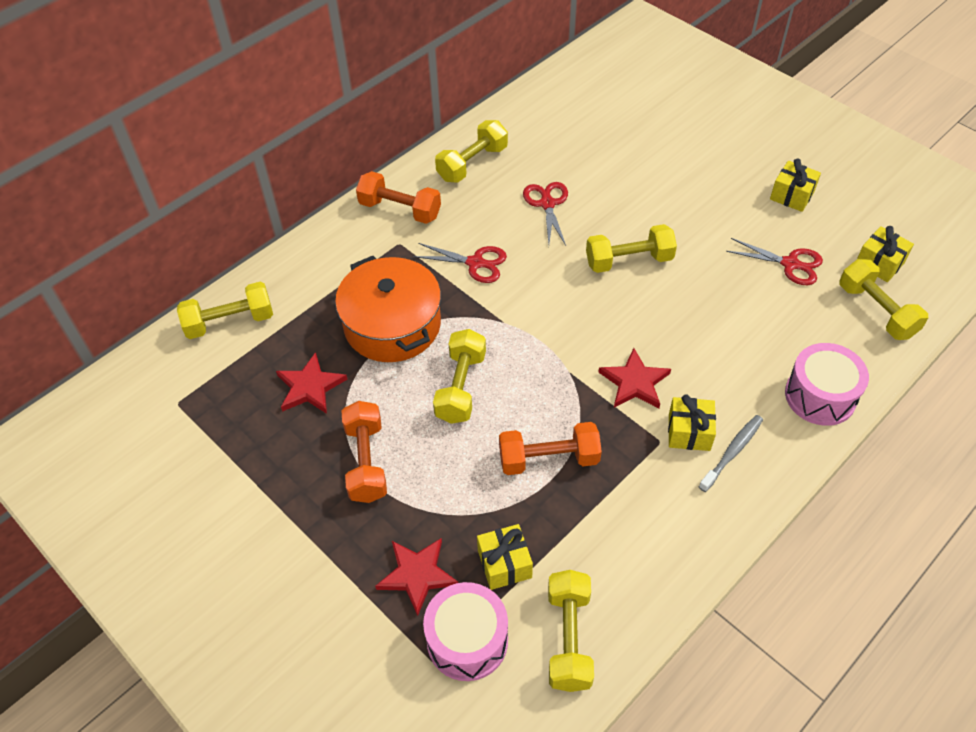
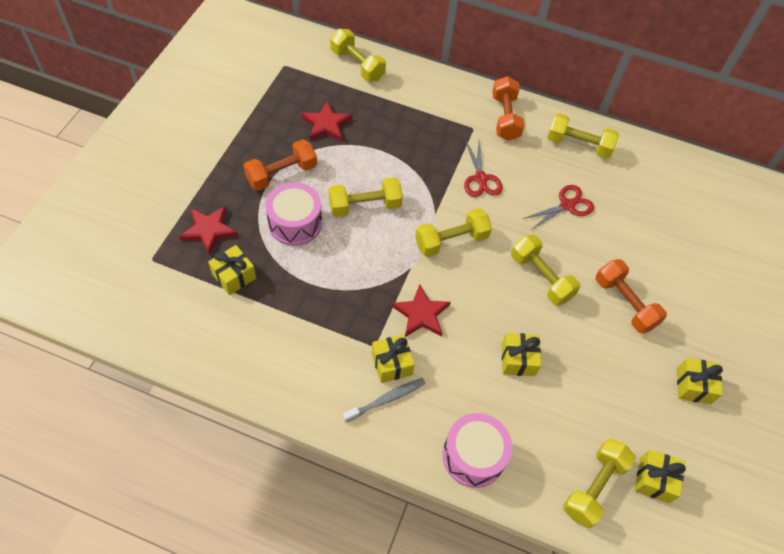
camera: 60 degrees right, 5 degrees up
orange pot [335,256,441,362] -> none
pink drum [423,582,508,681] -> pink drum moved to [266,182,322,246]
orange dumbbell [499,422,602,475] -> orange dumbbell moved to [596,259,667,334]
yellow dumbbell [548,570,594,692] -> yellow dumbbell moved to [415,208,492,257]
grey toothbrush [699,415,763,492] -> grey toothbrush turned 45 degrees counterclockwise [343,378,426,422]
red scissors [726,238,823,285] -> none
none -> yellow gift [502,333,541,376]

